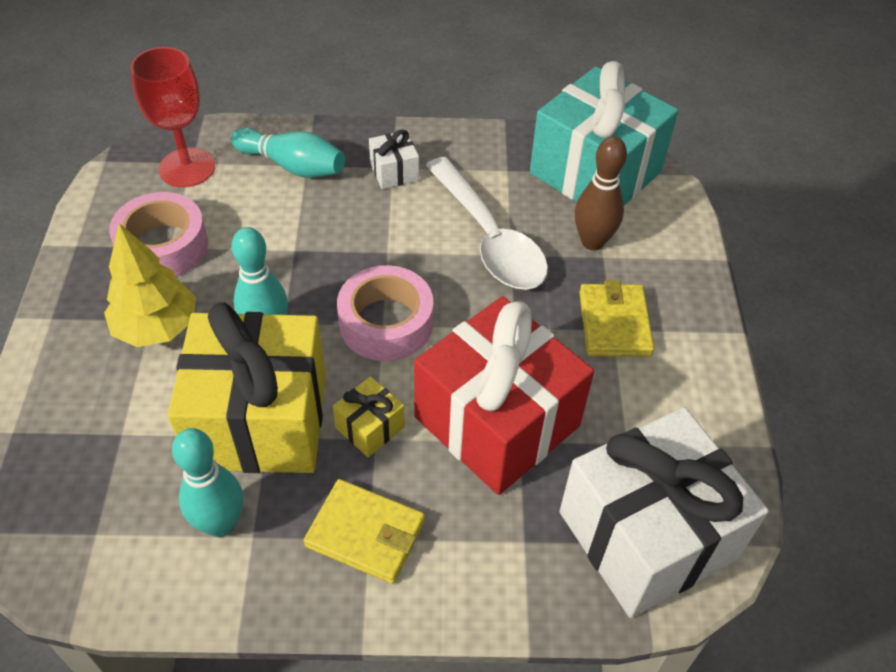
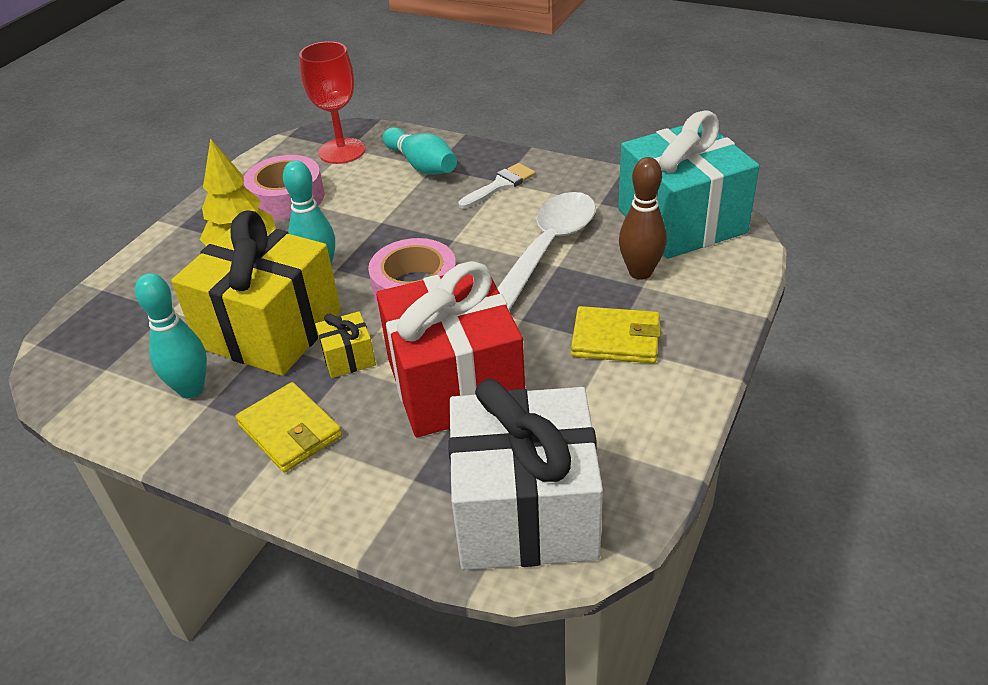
camera: 30 degrees right, 10 degrees down
white gift [369,130,419,189] -> white brush [458,163,536,208]
white spoon [425,157,548,290] -> white spoon turned 150 degrees counterclockwise [497,192,596,311]
yellow wallet [579,280,654,357] -> yellow wallet turned 75 degrees clockwise [571,306,661,363]

